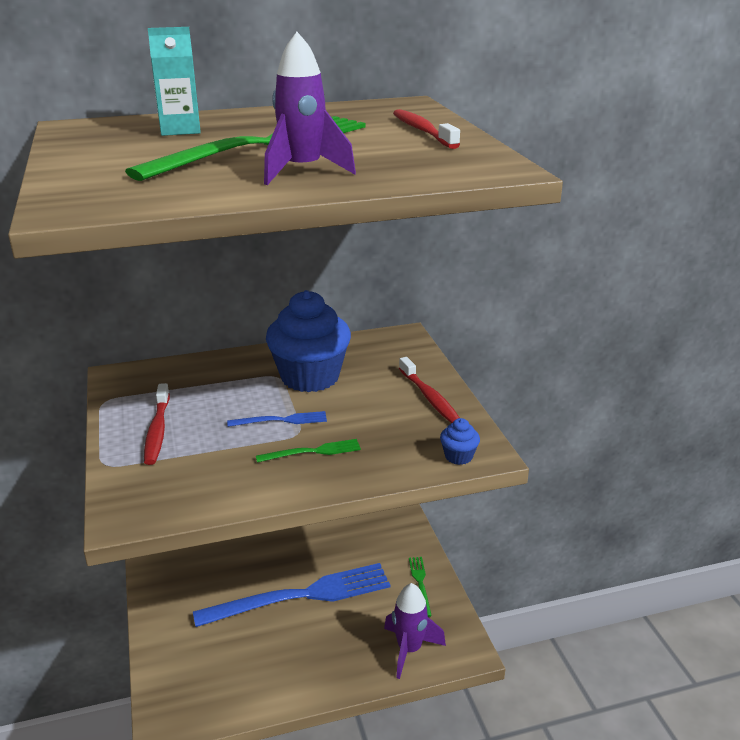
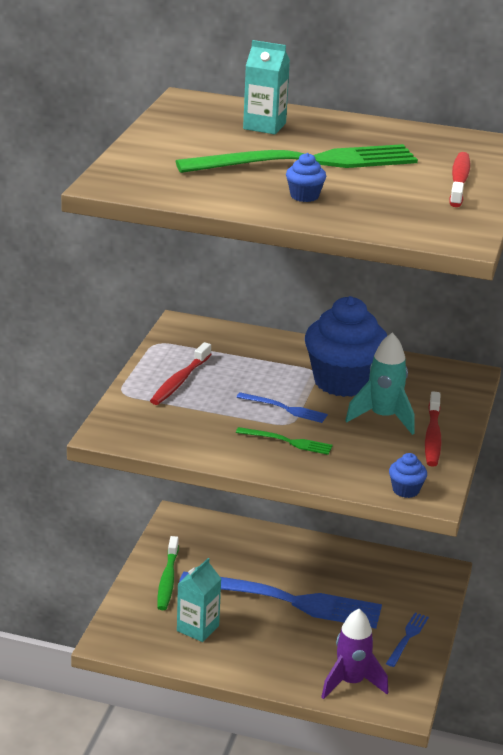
camera: 30 degrees right, 0 degrees up
purple rocket [264,32,356,185] -> blue cupcake [286,153,326,202]
green fork [409,557,432,617] -> blue fork [386,612,429,667]
none -> green toothbrush [157,536,179,610]
none -> turquoise carton [177,558,221,642]
none -> turquoise rocket [345,333,415,435]

